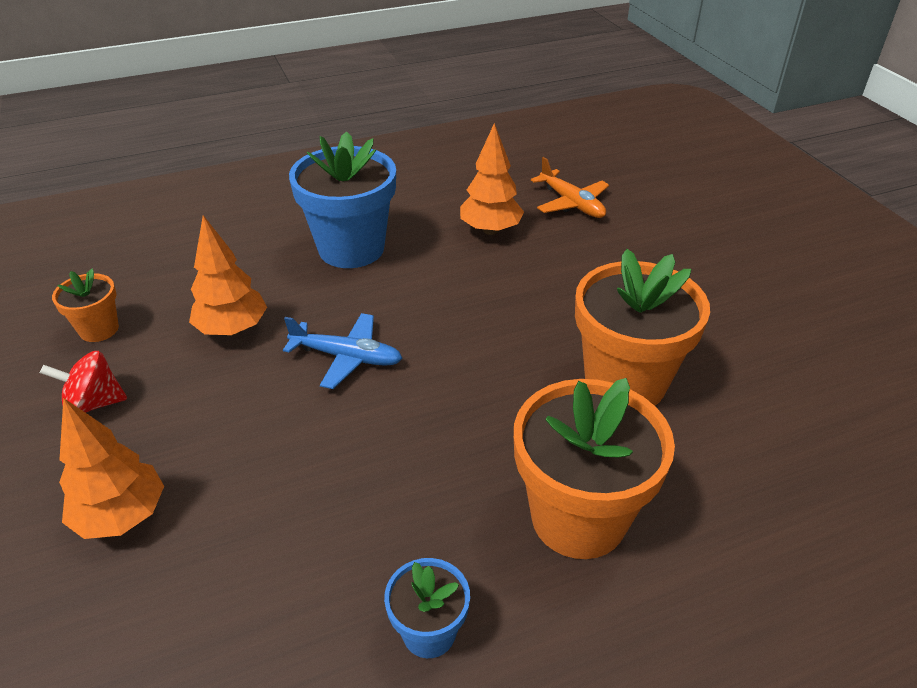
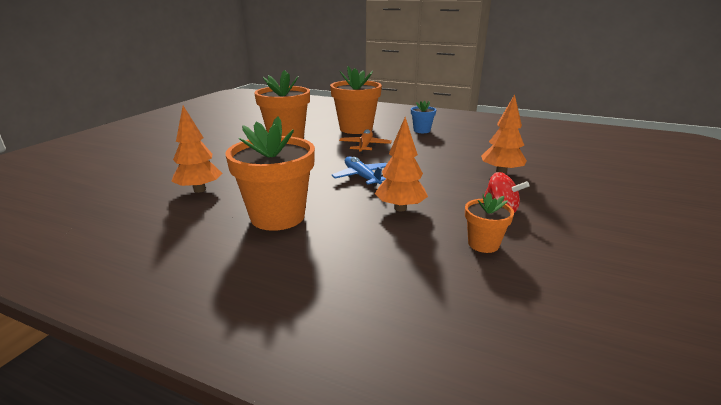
camera: 135 degrees left, 15 degrees down
blue flower pot [289,131,396,268] -> orange flower pot [226,116,315,231]
orange plane [531,157,609,218] -> orange plane moved to [339,129,392,154]

